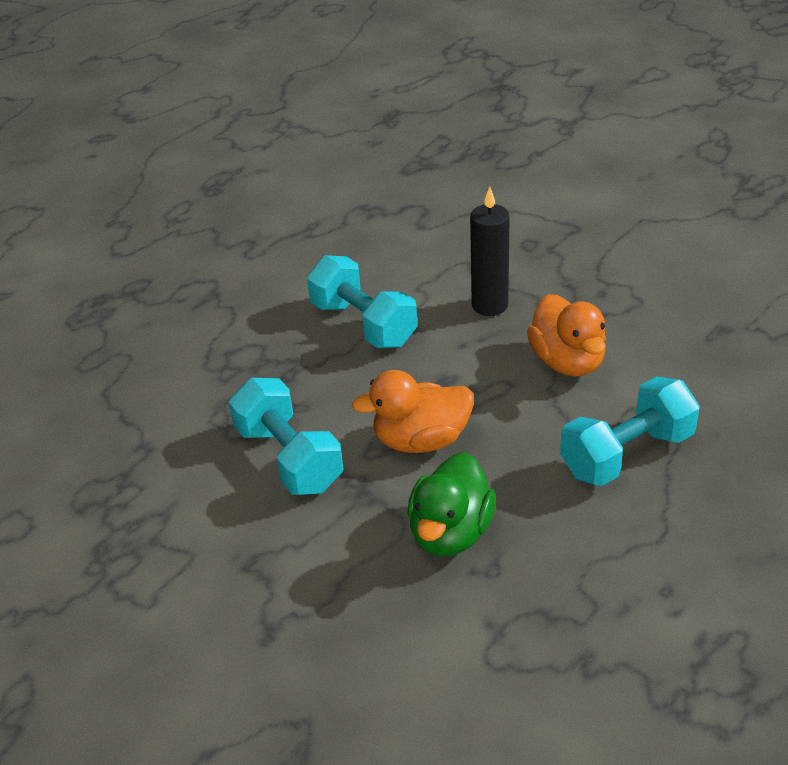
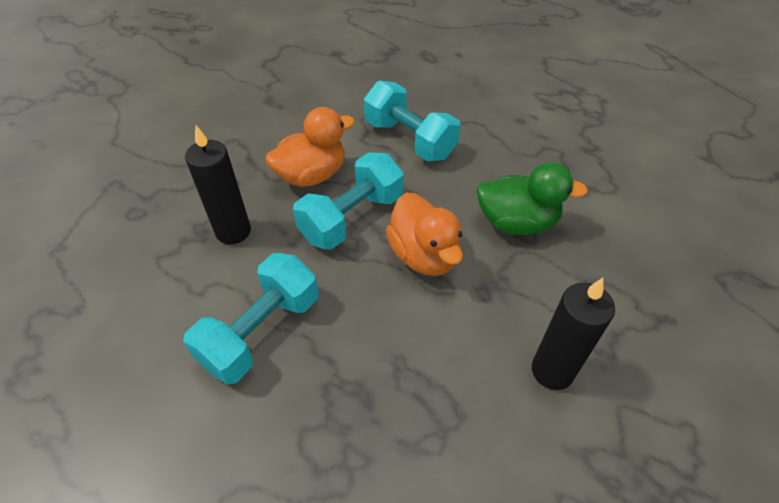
camera: 105 degrees left, 10 degrees up
turquoise dumbbell [229,378,343,495] -> turquoise dumbbell moved to [293,152,404,250]
none -> black candle [532,278,615,390]

